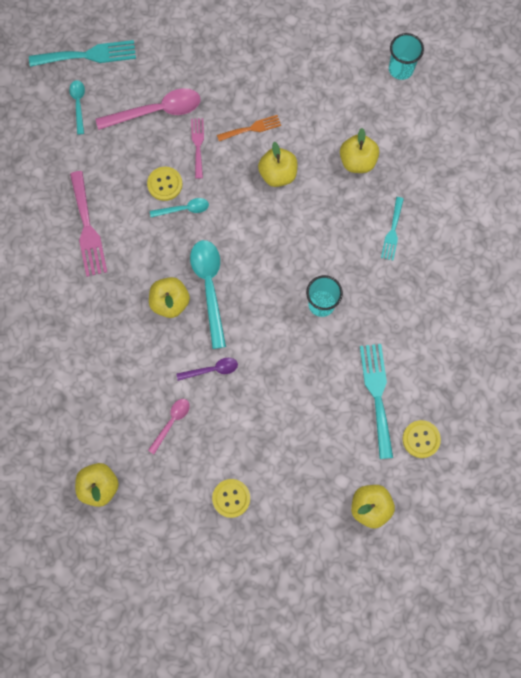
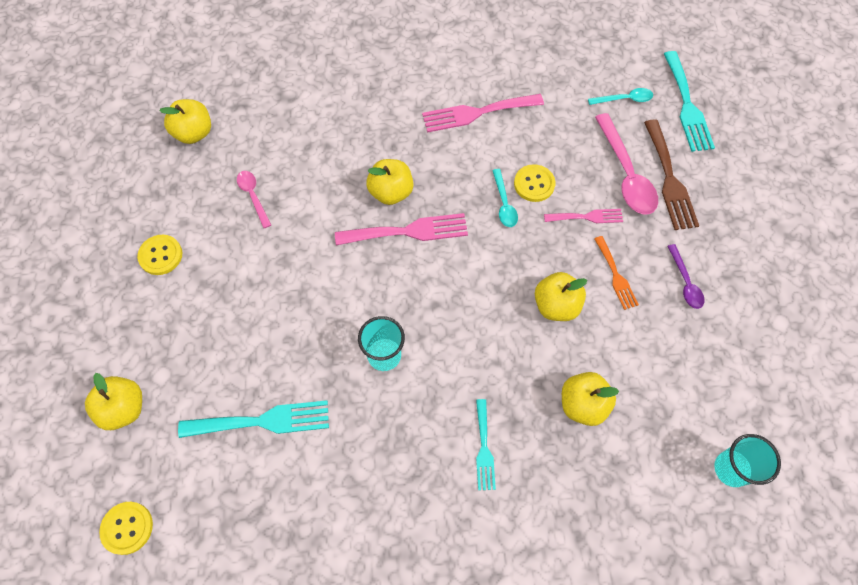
camera: 90 degrees right, 10 degrees down
pink spoon [148,399,190,454] -> pink spoon turned 150 degrees counterclockwise [237,171,271,228]
purple spoon [176,358,238,381] -> purple spoon moved to [667,244,704,309]
turquoise spoon [190,240,226,349] -> pink fork [335,213,468,245]
turquoise fork [381,197,404,260] -> turquoise fork turned 105 degrees counterclockwise [476,399,496,490]
yellow button [402,420,441,458] -> yellow button moved to [99,502,153,555]
none -> brown fork [644,119,699,230]

